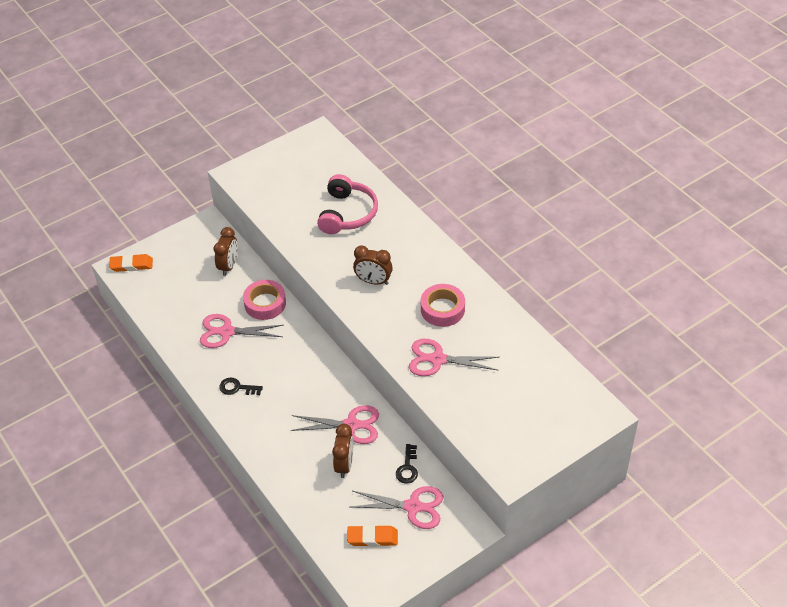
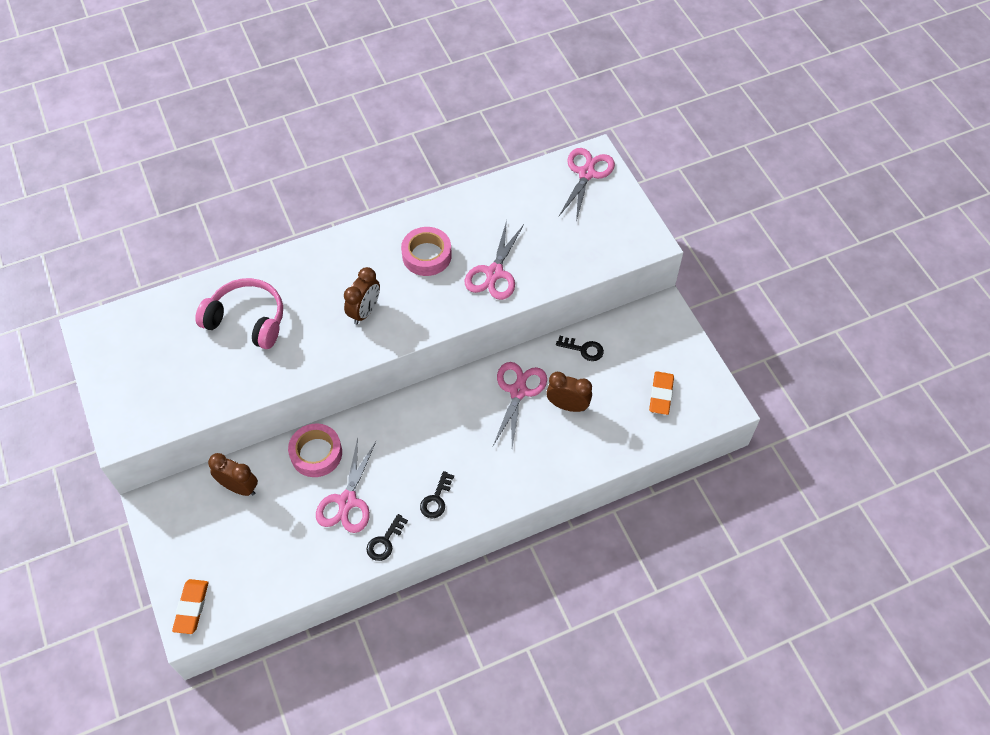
camera: 80 degrees left, 10 degrees up
pink scissors [351,486,443,529] -> pink scissors moved to [559,148,615,222]
none -> black key [367,514,408,561]

